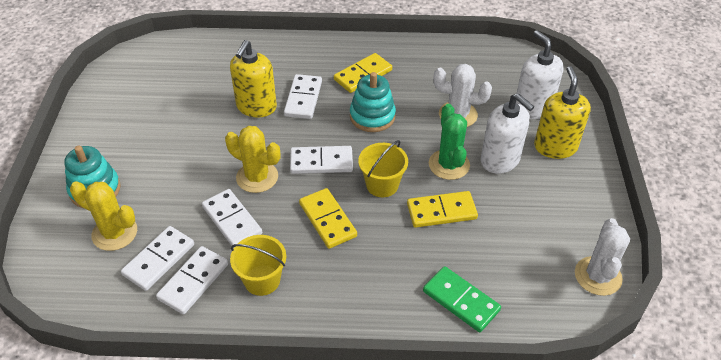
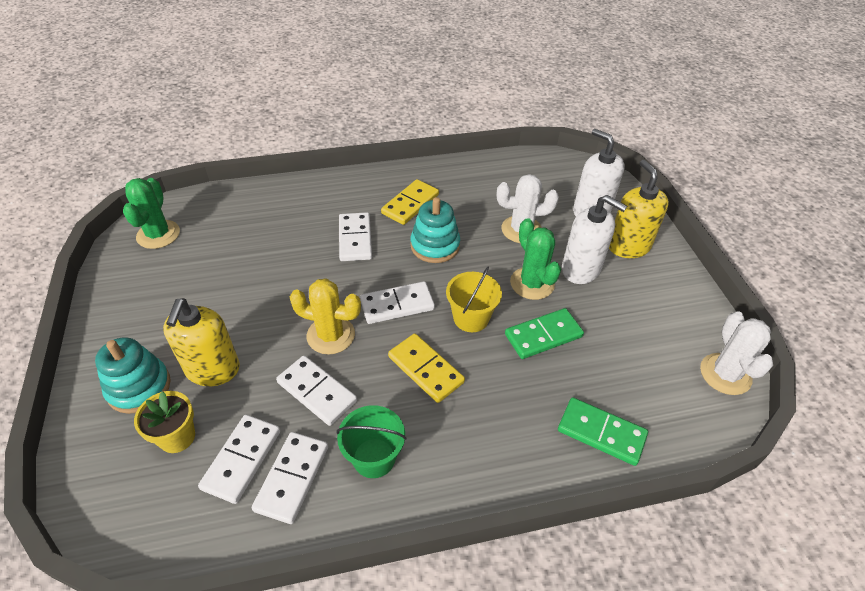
camera: 15 degrees left, 0 degrees up
yellow cactus [70,182,137,251] -> yellow flower pot [134,391,195,453]
yellow soap dispenser [230,40,277,118] -> yellow soap dispenser moved to [163,298,240,386]
yellow bucket [230,235,286,296] -> green bucket [336,405,406,478]
yellow domino [407,191,478,228] -> green domino [505,308,584,359]
none -> green cactus [123,178,180,249]

